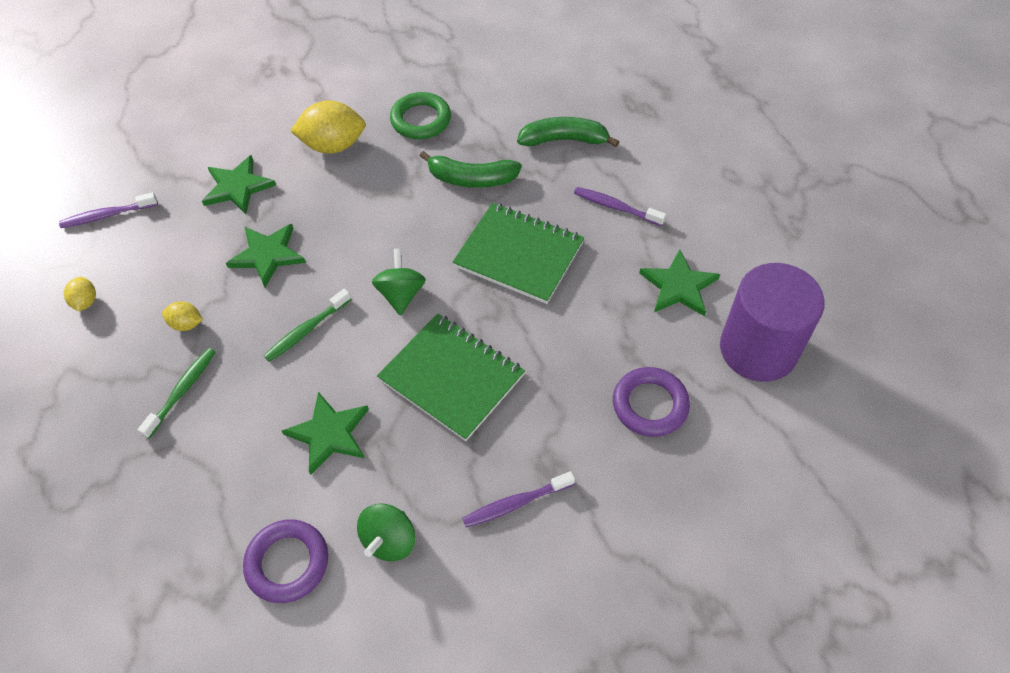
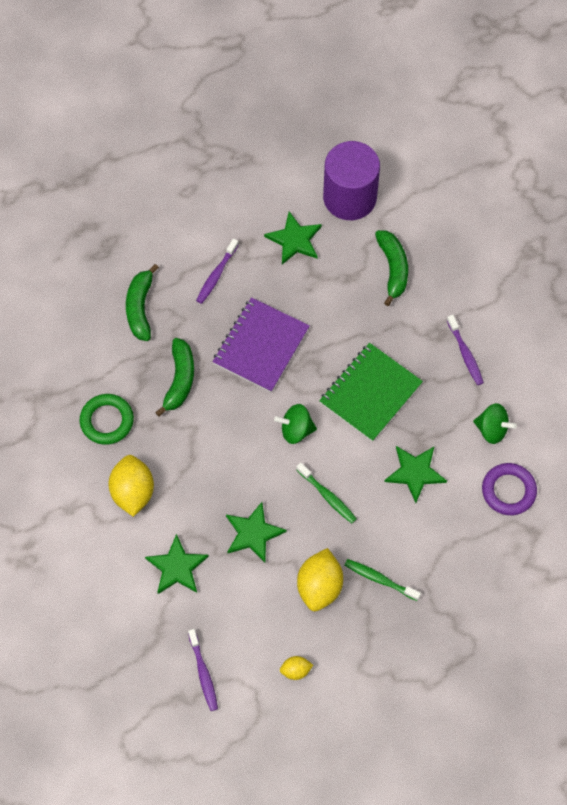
camera: 90 degrees left, 10 degrees up
yellow lemon [162,301,203,331] -> yellow lemon [297,548,343,611], size x1.99
green notebook [452,203,584,304] -> purple notebook [212,297,310,392]
purple ring [613,367,690,437] -> green banana [375,230,408,306]

